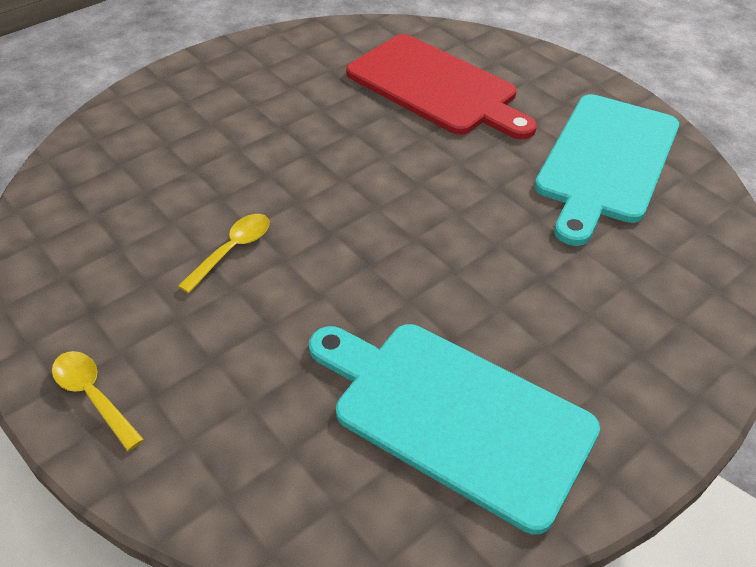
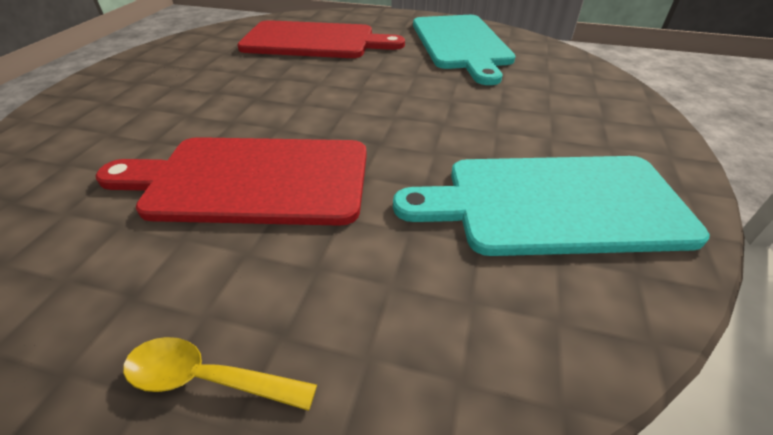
camera: 35 degrees left, 5 degrees down
yellow spoon [178,214,270,293] -> red cutting board [95,137,367,226]

